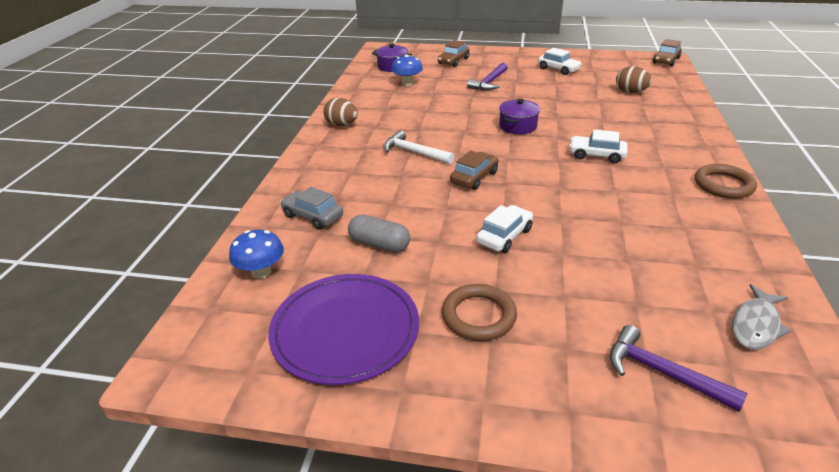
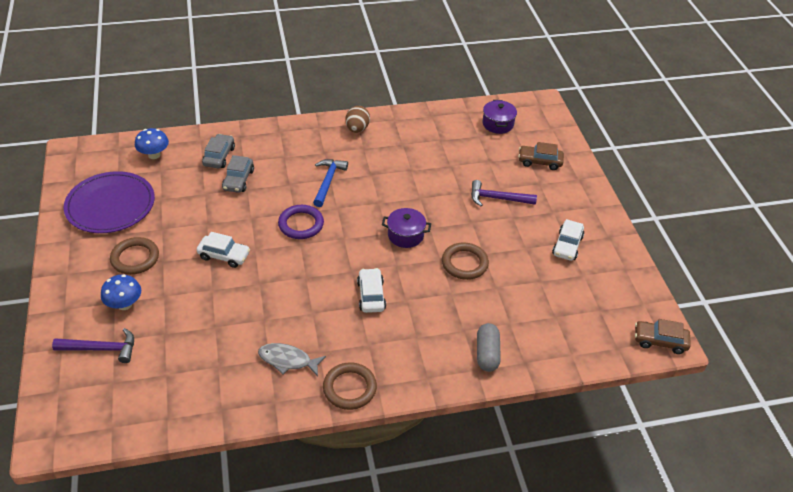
camera: 65 degrees right, 10 degrees up
grey capsule [348,214,410,253] -> grey capsule moved to [477,323,501,372]
white hammer [383,130,455,165] -> blue hammer [313,159,348,207]
blue mushroom [391,55,423,86] -> blue mushroom moved to [101,274,141,310]
brown car [450,151,499,190] -> purple ring [278,205,324,239]
purple hammer [610,325,747,412] -> purple hammer turned 75 degrees clockwise [52,328,134,363]
brown egg [616,66,652,93] -> none
grey fish [732,284,791,350] -> grey fish moved to [258,343,326,376]
none -> grey car [222,155,254,193]
none -> brown ring [442,242,489,280]

